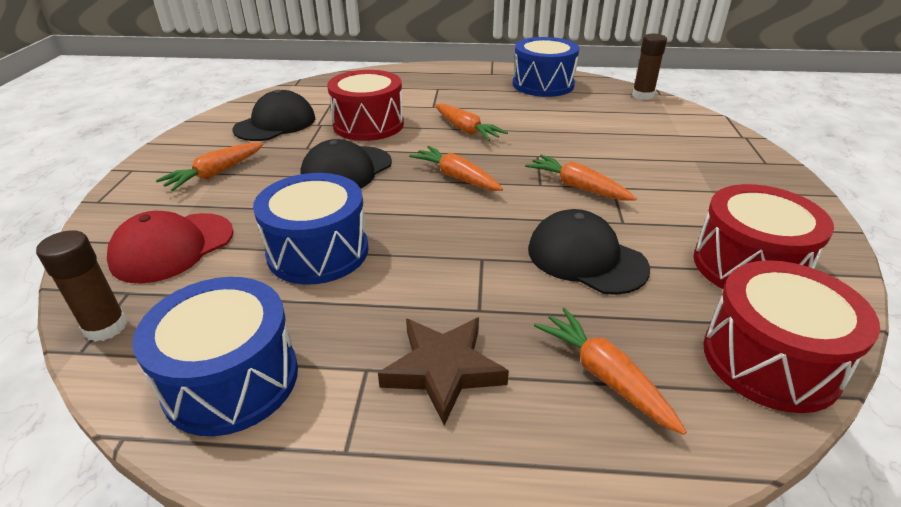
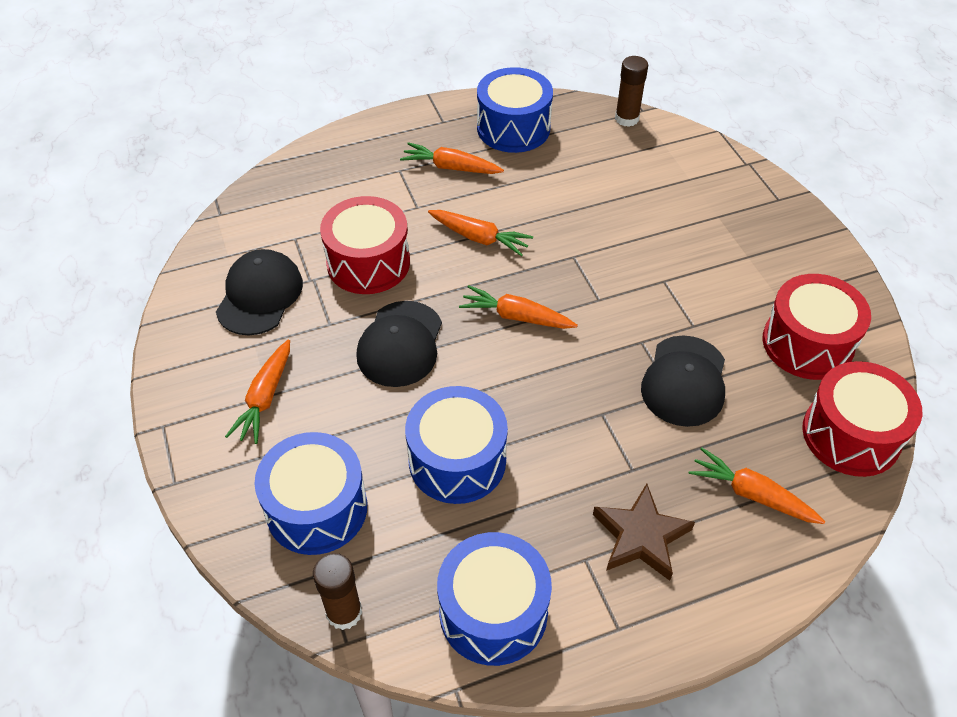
camera: 25 degrees left, 15 degrees up
red cap [107,211,234,283] -> blue drum [254,432,367,555]
orange carrot [525,155,637,200] -> orange carrot moved to [400,142,504,174]
black cap [528,209,650,295] -> black cap turned 90 degrees counterclockwise [641,335,725,427]

